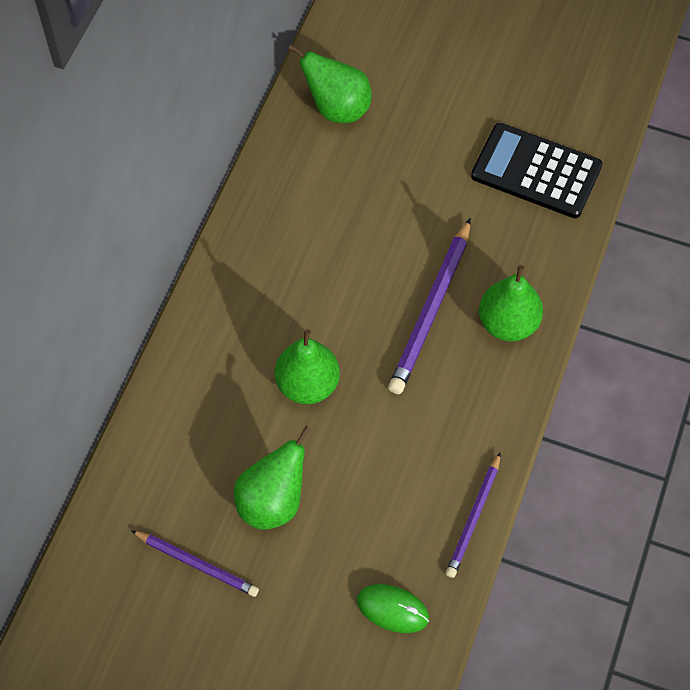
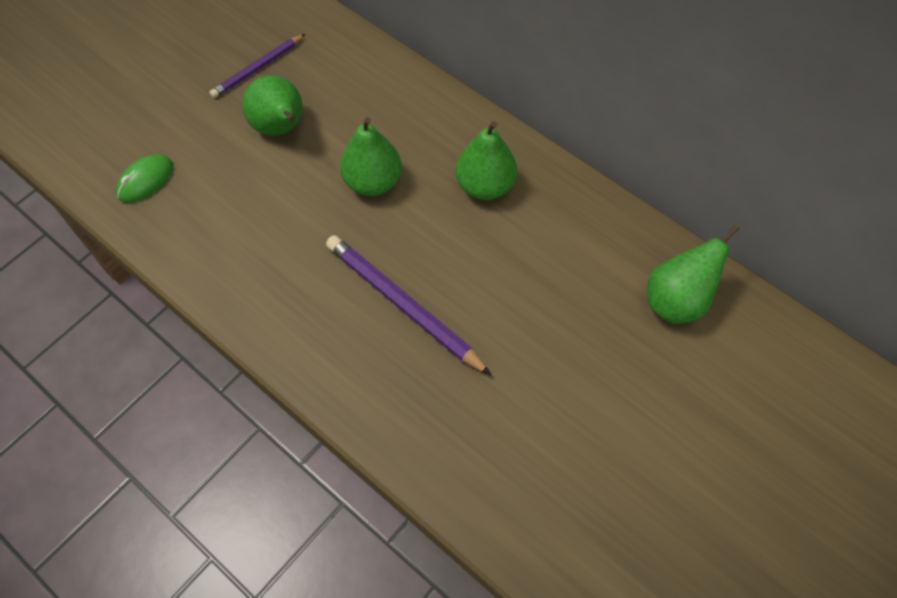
camera: 110 degrees right, 0 degrees up
purple pencil [446,452,501,578] -> none
black calculator [471,123,603,218] -> none
green pear [479,265,543,341] -> green pear moved to [455,121,517,200]

